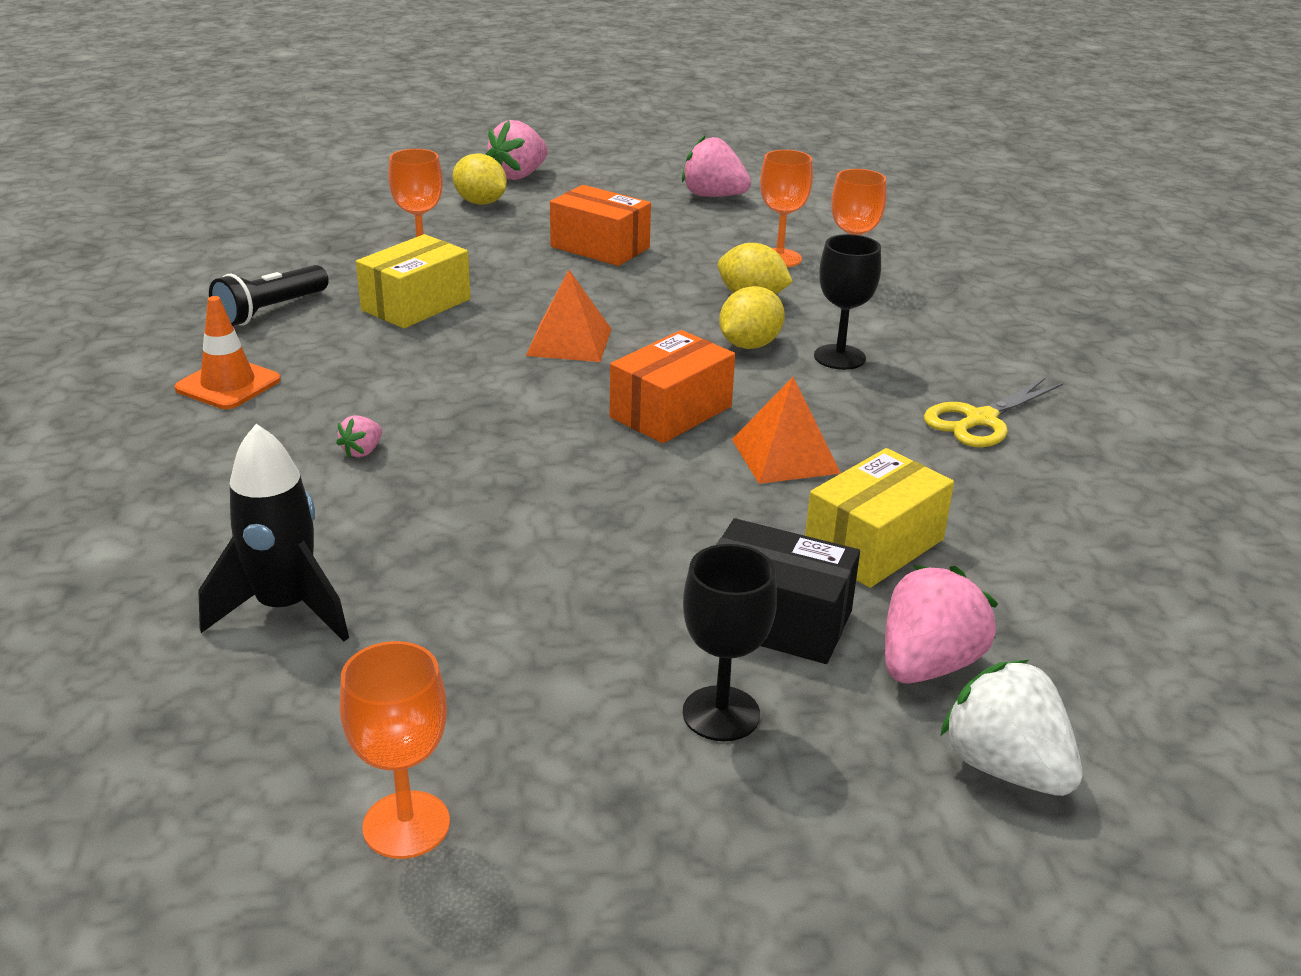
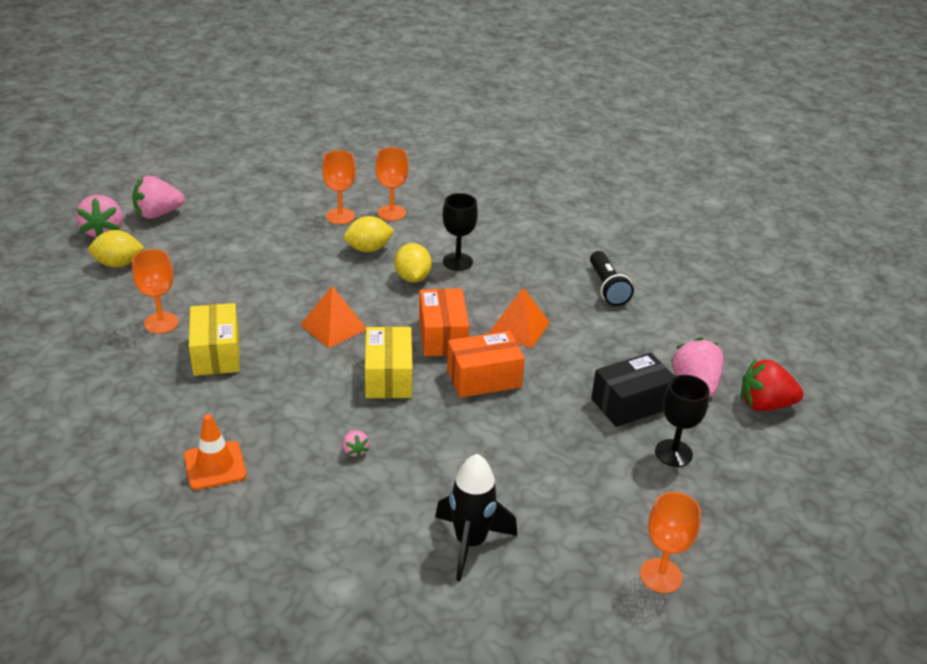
camera: 50 degrees left, 5 degrees up
black flashlight [209,265,329,326] -> black flashlight moved to [590,251,634,306]
orange box [550,185,651,266] -> orange box moved to [447,331,525,398]
pink strawberry [682,135,751,197] -> pink strawberry moved to [132,176,185,219]
yellow box [805,448,954,588] -> yellow box moved to [365,326,413,398]
yellow scissors [924,377,1063,447] -> none
white strawberry [940,660,1082,796] -> red strawberry [741,359,803,411]

